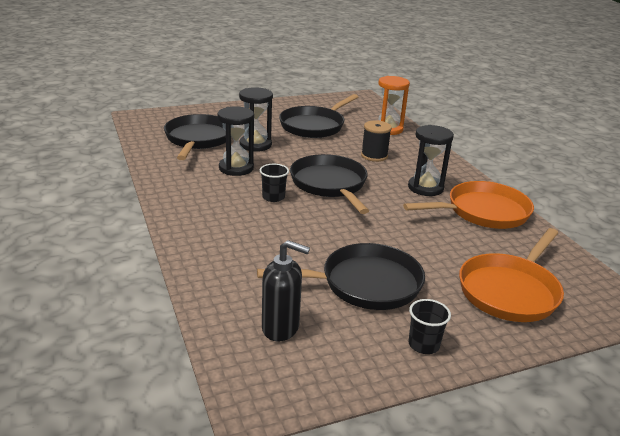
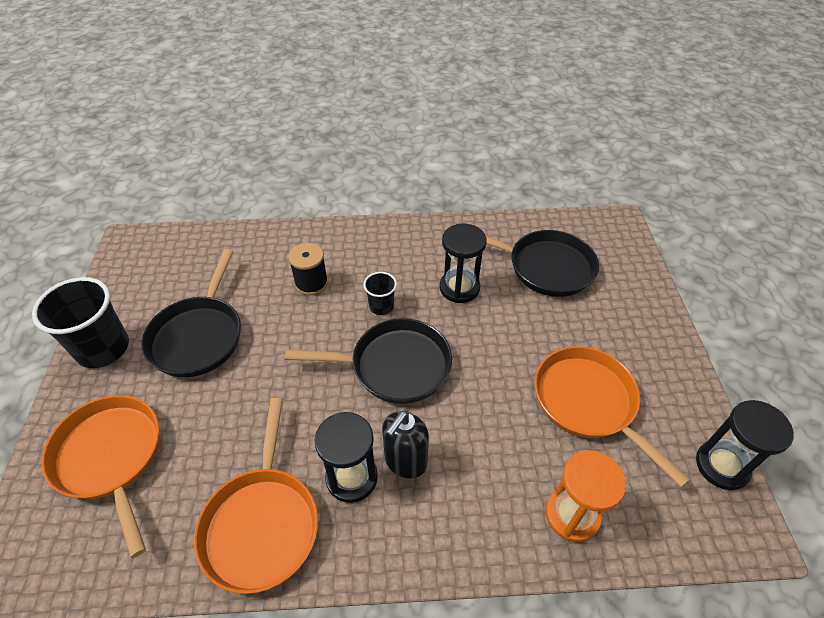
camera: 110 degrees right, 20 degrees up
black hourglass [239,87,273,152] -> black hourglass moved to [696,400,794,490]
black soap dispenser [262,240,310,341] -> black soap dispenser moved to [382,410,429,478]
black pan [279,94,358,138] -> orange pan [534,346,690,488]
black spool [361,121,392,162] -> black spool moved to [288,243,328,295]
black cup [409,299,451,354] -> black cup [32,277,129,368], size x1.95

